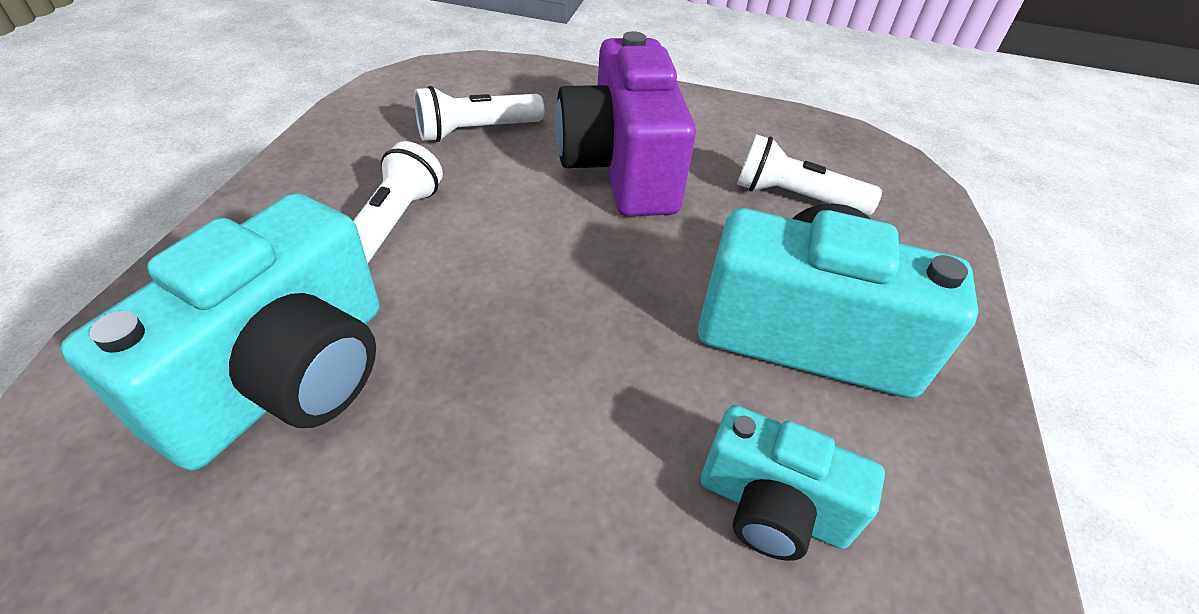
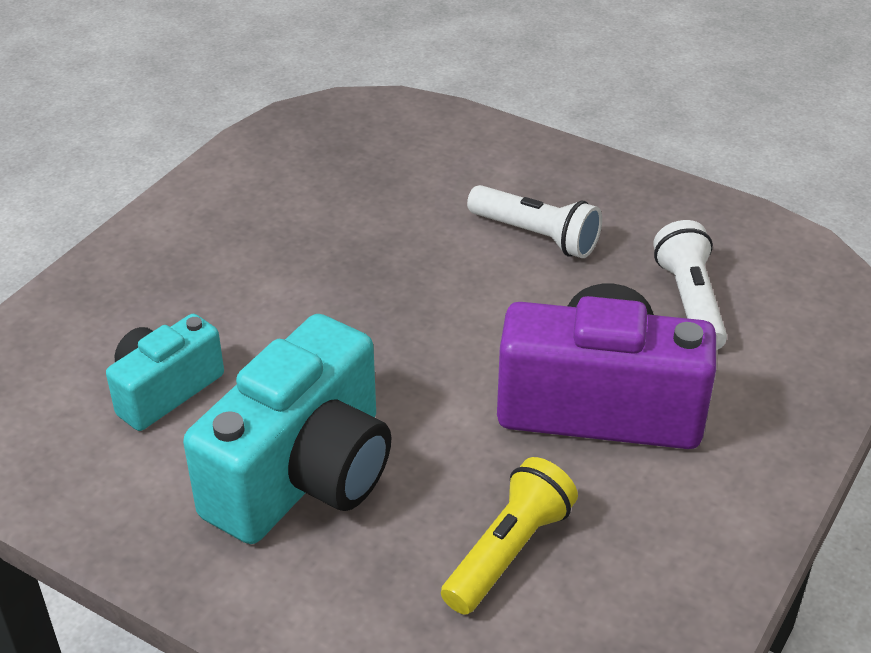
camera: 110 degrees right, 5 degrees down
turquoise camera [60,193,379,471] -> none
white flashlight [737,134,882,215] -> yellow flashlight [441,457,578,615]

